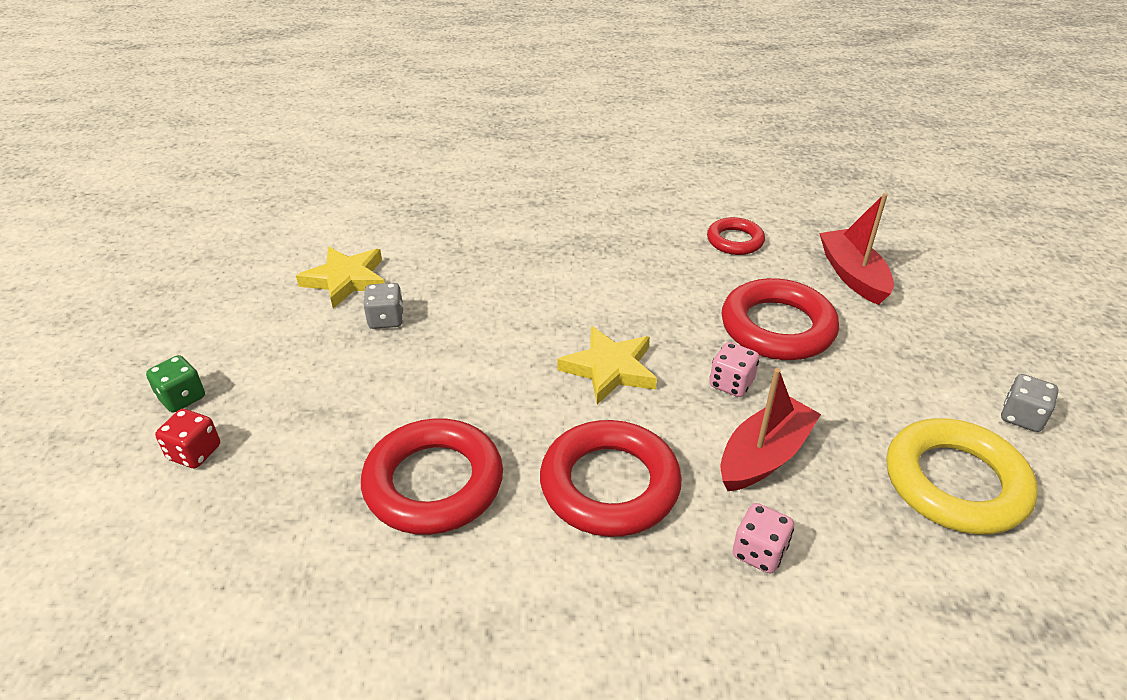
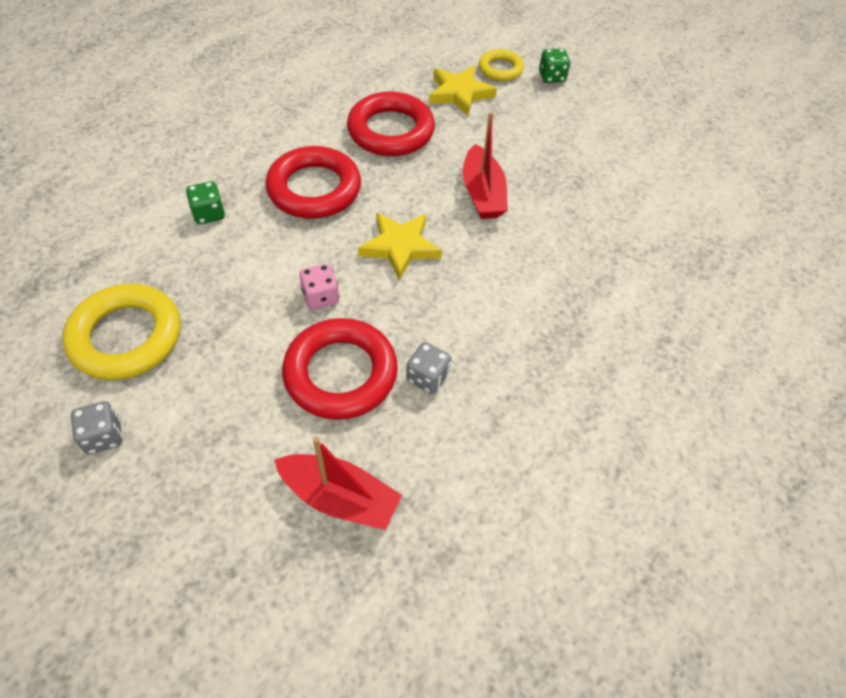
camera: 125 degrees right, 15 degrees up
red dice [155,409,220,468] -> yellow ring [479,49,524,81]
yellow star [296,247,385,309] -> yellow star moved to [429,65,497,116]
grey dice [363,283,404,329] -> grey dice moved to [406,342,451,394]
red ring [707,217,765,255] -> none
red boat [720,368,821,491] -> red boat moved to [463,112,508,219]
pink dice [732,503,794,573] -> green dice [186,181,225,224]

